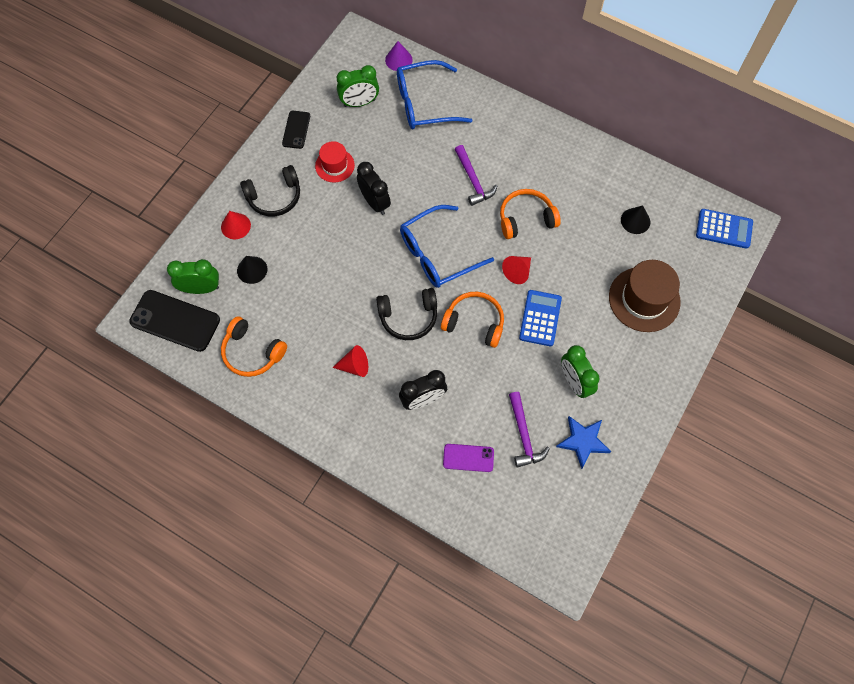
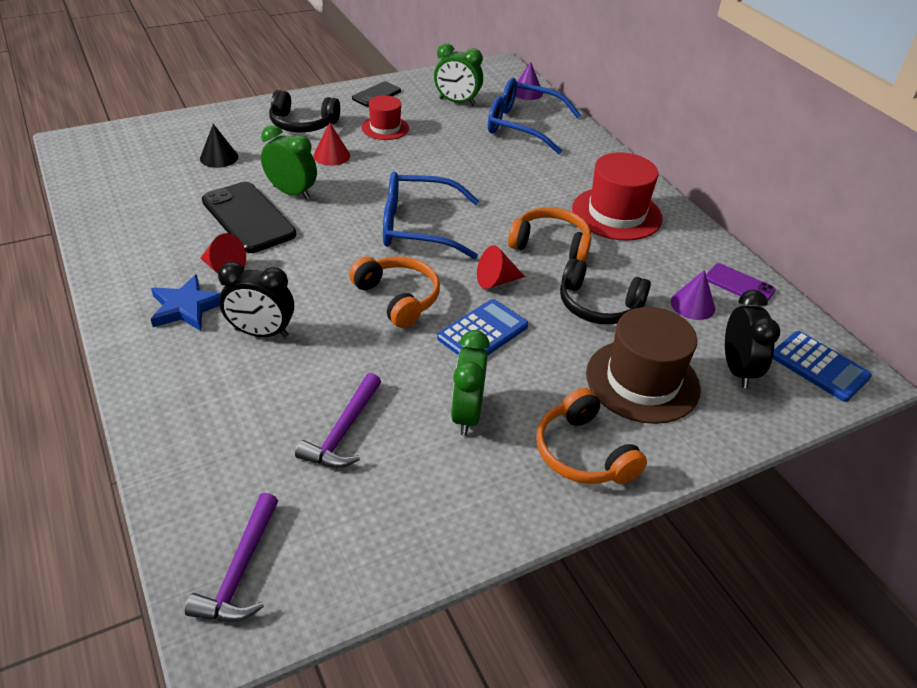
camera: 30 degrees right, 25 degrees down
black phone [129,290,220,352] -> black phone moved to [202,182,296,253]
green clock [167,259,219,294] -> green clock moved to [261,125,317,200]
red cone [221,211,251,239] -> red cone moved to [313,122,350,166]
orange headphones [221,316,287,377] -> orange headphones moved to [536,388,647,484]
black clock [357,162,391,215] -> black clock moved to [725,290,780,388]
black headphones [376,288,437,340] -> black headphones moved to [560,258,651,324]
purple phone [443,444,494,472] -> purple phone moved to [706,263,775,302]
purple hammer [455,145,497,206] -> purple hammer moved to [185,493,278,622]
blue star [556,416,611,469] -> blue star moved to [151,274,221,331]
black cone [621,205,650,234] -> purple cone [671,270,715,320]
none -> red hat [572,152,662,241]

